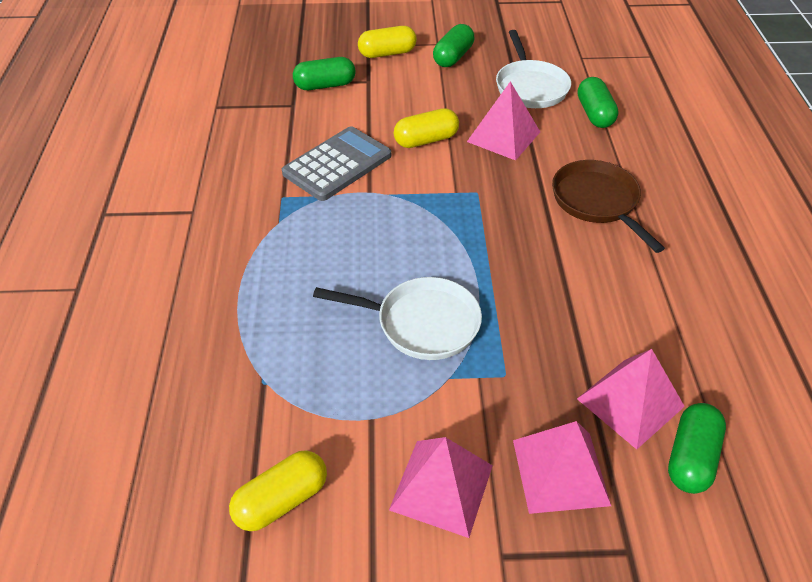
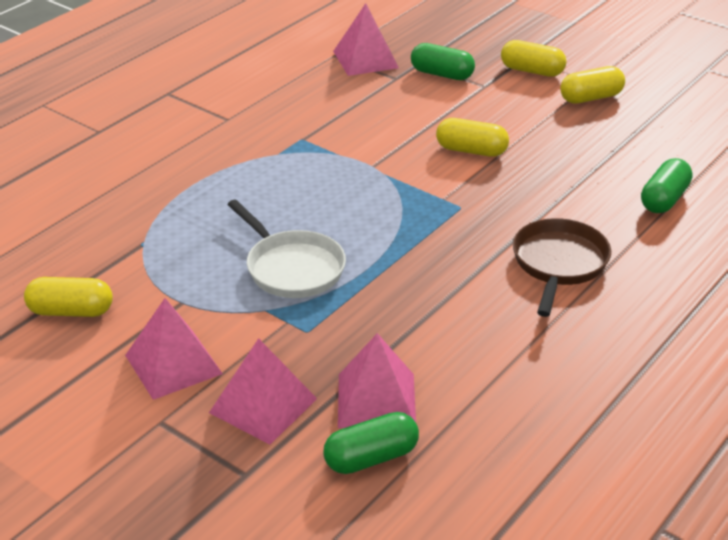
camera: 40 degrees right, 10 degrees down
grey calculator [282,126,391,201] -> none
green capsule [433,24,475,67] -> yellow capsule [560,66,625,103]
pink pyramid [467,81,540,161] -> pink pyramid moved to [333,3,399,76]
white pan [496,30,571,108] -> none

